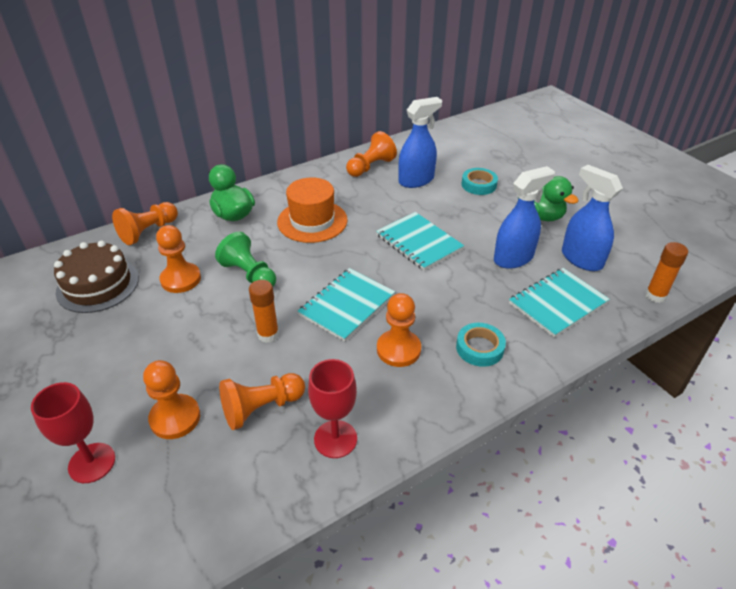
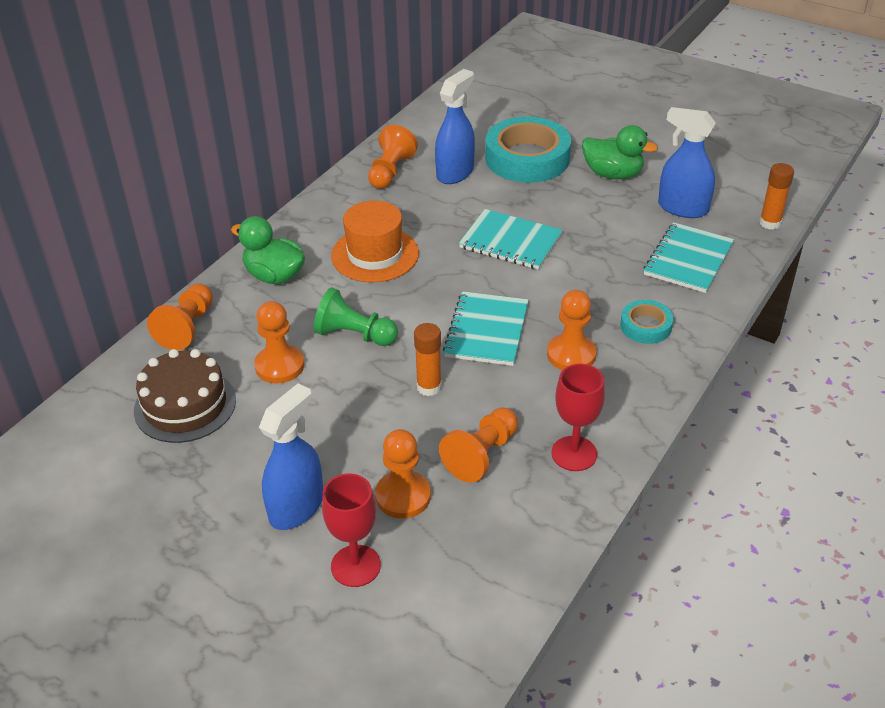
camera: 25 degrees left, 0 degrees up
turquoise tape [461,168,498,195] -> turquoise tape [485,117,571,183], size x1.99
blue spray bottle [494,166,555,269] -> blue spray bottle moved to [259,383,323,530]

